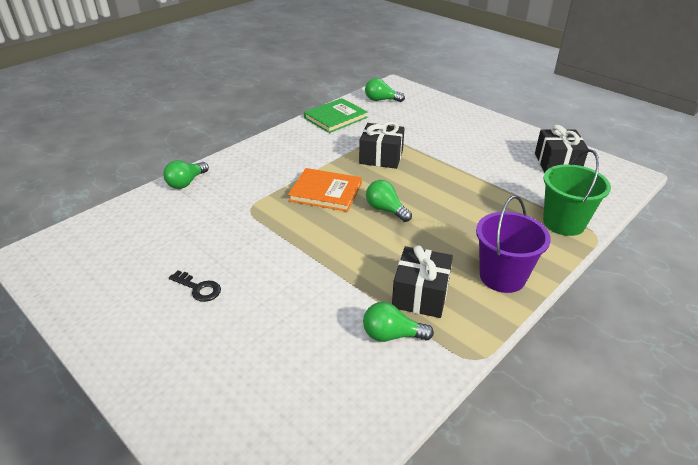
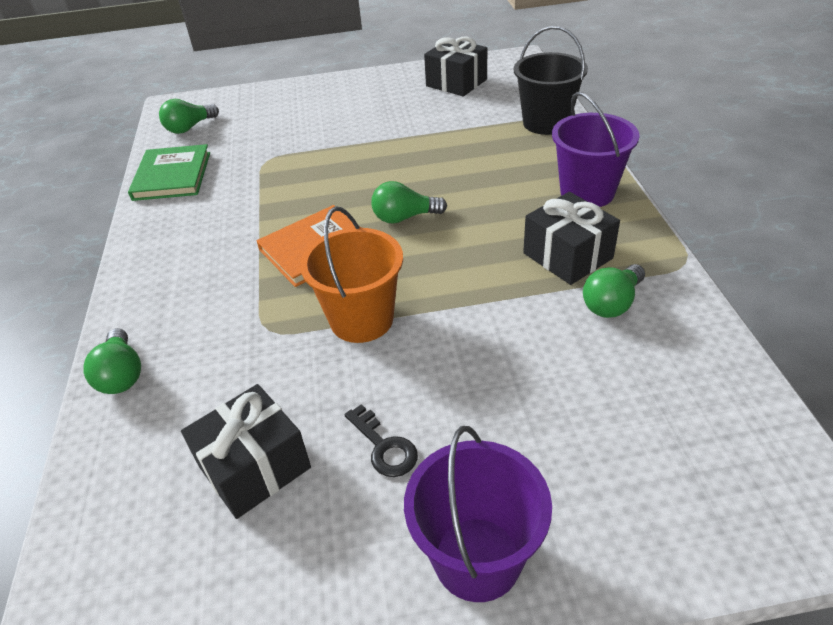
camera: 50 degrees left, 5 degrees up
black key [169,270,221,302] -> black key turned 75 degrees clockwise [344,404,418,477]
black gift [359,121,405,169] -> black gift moved to [181,384,311,519]
green bucket [543,149,611,236] -> black bucket [514,26,588,135]
none -> orange bucket [300,206,403,343]
none -> purple bucket [404,426,552,602]

